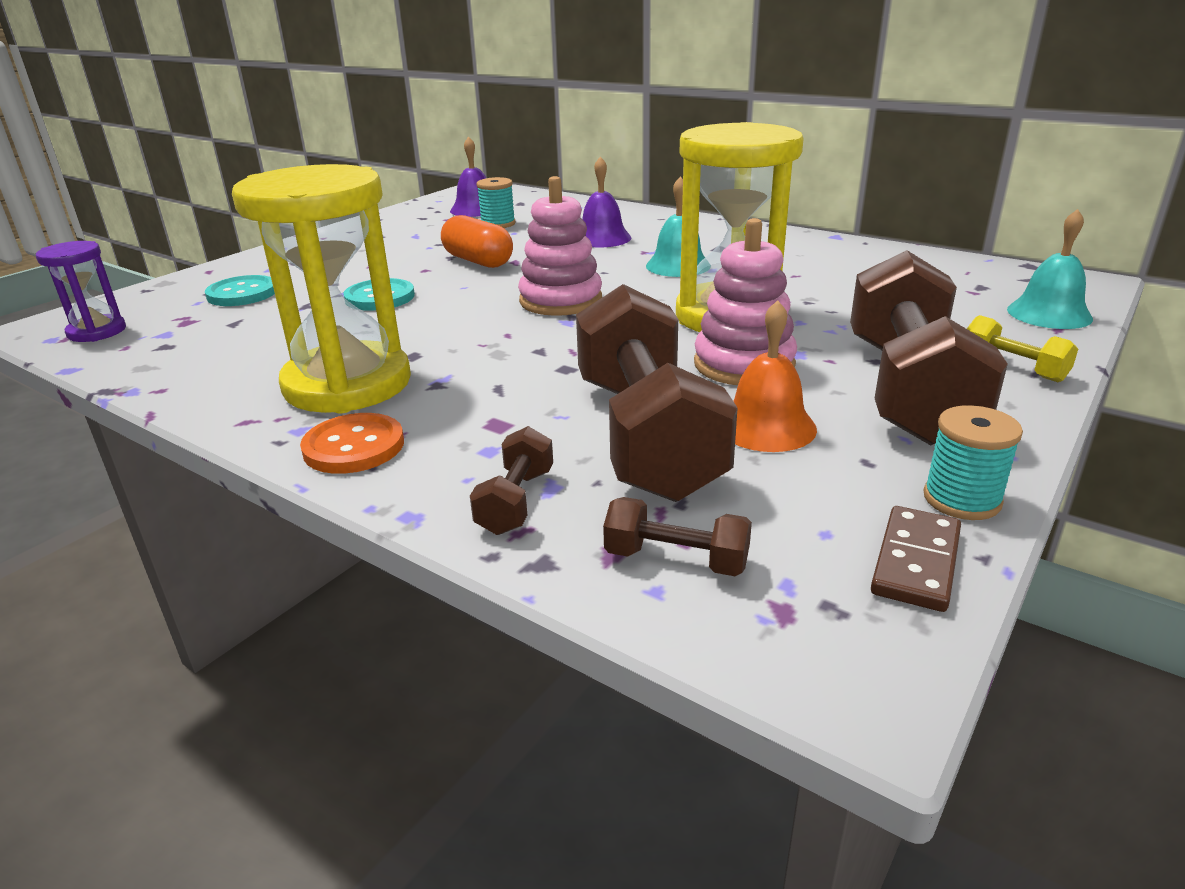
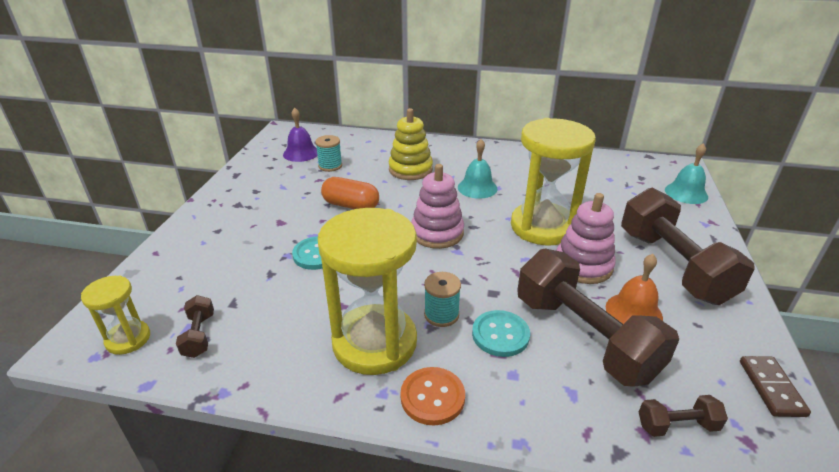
camera: 25 degrees left, 5 degrees up
purple hourglass [36,241,126,342] -> yellow hourglass [81,275,150,355]
turquoise button [205,275,275,306] -> turquoise button moved to [472,310,530,357]
brown dumbbell [470,426,553,535] -> brown dumbbell moved to [176,295,214,358]
purple bell [582,157,631,247] -> yellow stacking toy [389,108,433,180]
turquoise spool [924,405,1023,520] -> turquoise spool moved to [424,272,461,327]
yellow dumbbell [967,315,1078,382] -> none

